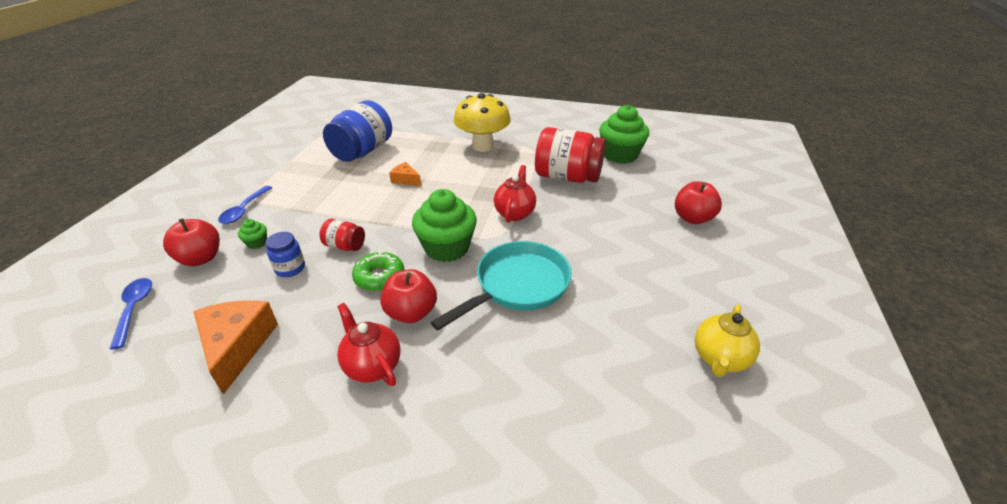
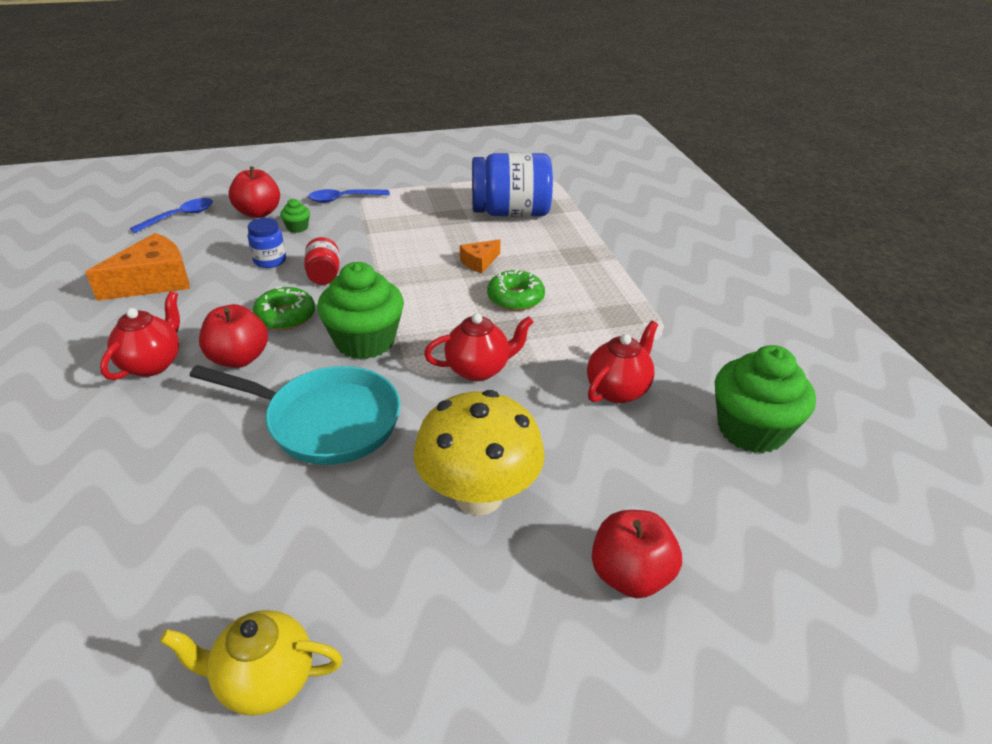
camera: 60 degrees right, 0 degrees up
orange cheese [389,162,421,186] -> orange cheese turned 135 degrees counterclockwise [460,239,501,273]
yellow mushroom [454,93,511,152] -> yellow mushroom moved to [413,390,545,515]
red jar [535,127,606,183] -> red teapot [587,320,658,403]
none -> green donut [487,269,545,311]

